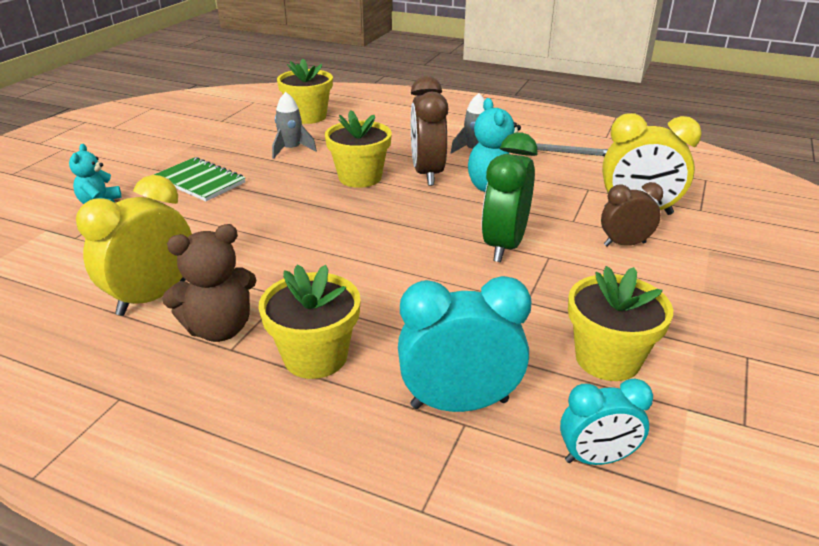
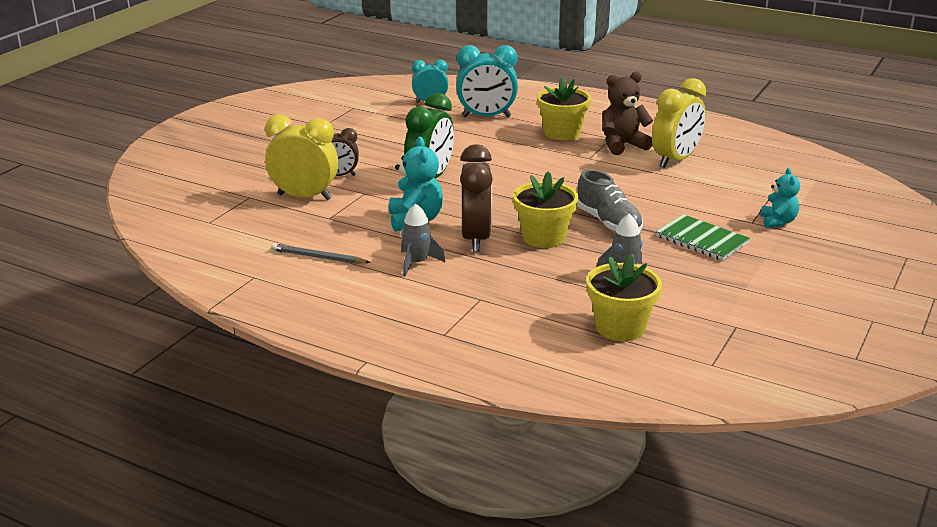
camera: 175 degrees left, 5 degrees down
yellow flower pot [568,266,673,381] -> none
none -> grey shoe [577,170,643,231]

